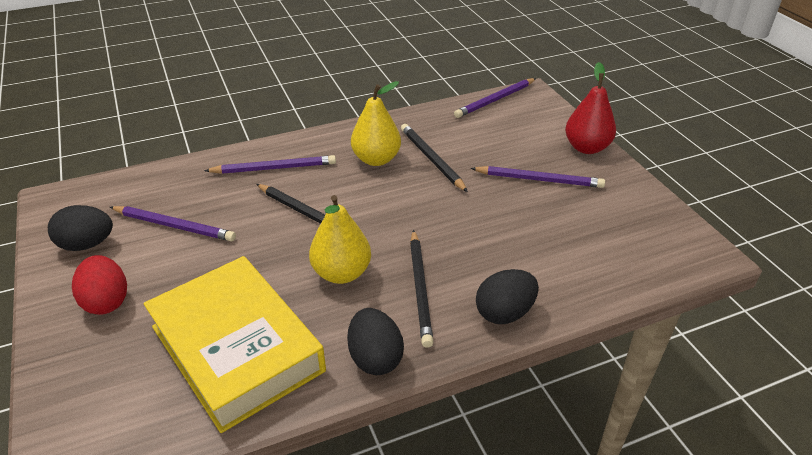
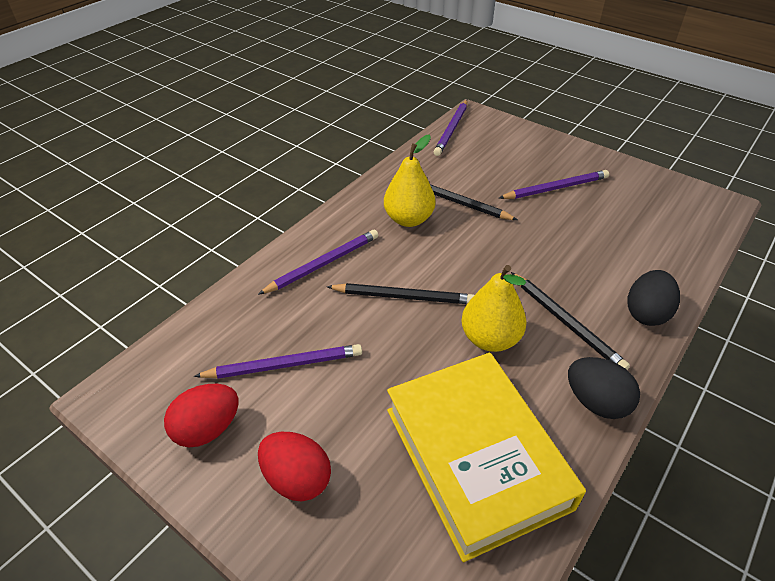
camera: 30 degrees left, 5 degrees up
black egg [48,205,113,251] -> red egg [164,384,239,448]
yellow book [144,256,326,433] -> yellow book turned 45 degrees clockwise [387,353,586,562]
red pear [565,62,616,154] -> none

